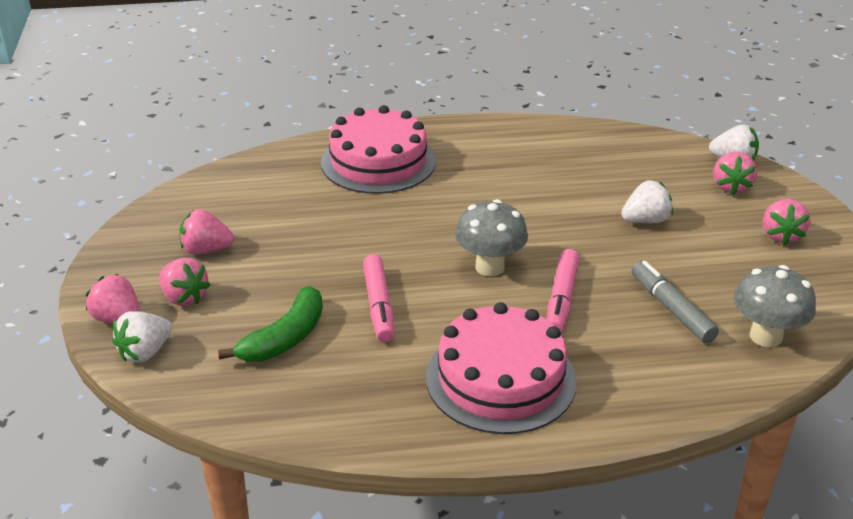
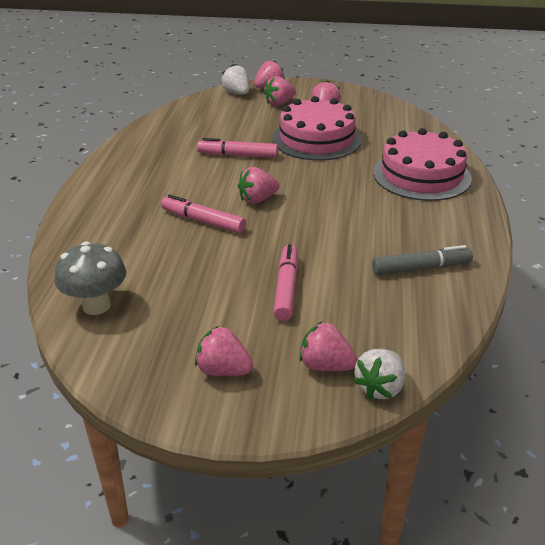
camera: 105 degrees right, 0 degrees up
green banana [218,286,323,362] -> none
pink cake [426,302,577,434] -> pink cake moved to [272,96,362,161]
grey mushroom [455,199,528,276] -> pink strawberry [238,167,280,204]
white strawberry [621,180,673,223] -> pink marker [273,244,298,321]
grey marker [632,261,719,343] -> grey marker moved to [372,245,473,275]

